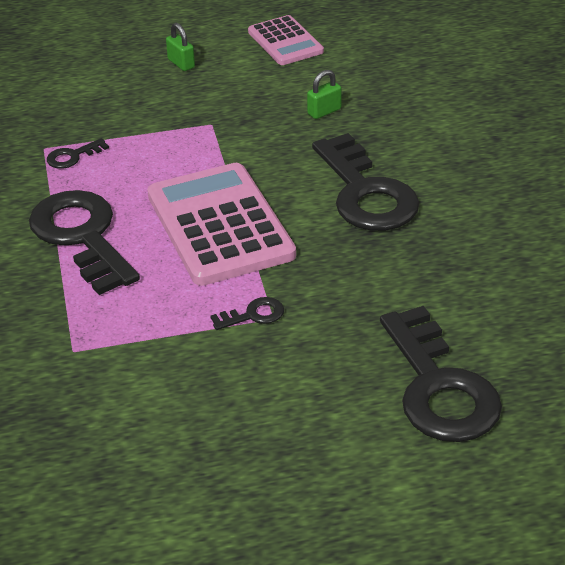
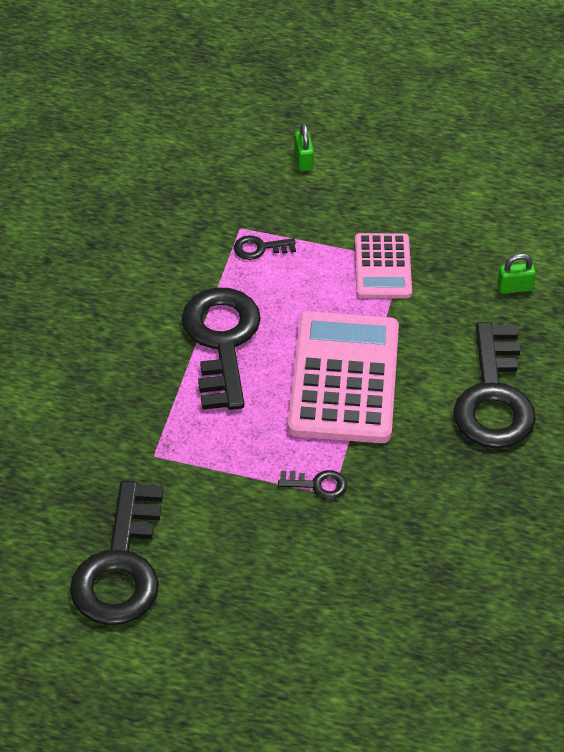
camera: 25 degrees right, 10 degrees up
green padlock [166,23,195,71] -> green padlock moved to [294,123,314,171]
pink calculator [248,15,324,65] -> pink calculator moved to [355,233,412,299]
black key [380,306,502,442] -> black key moved to [70,480,163,626]

